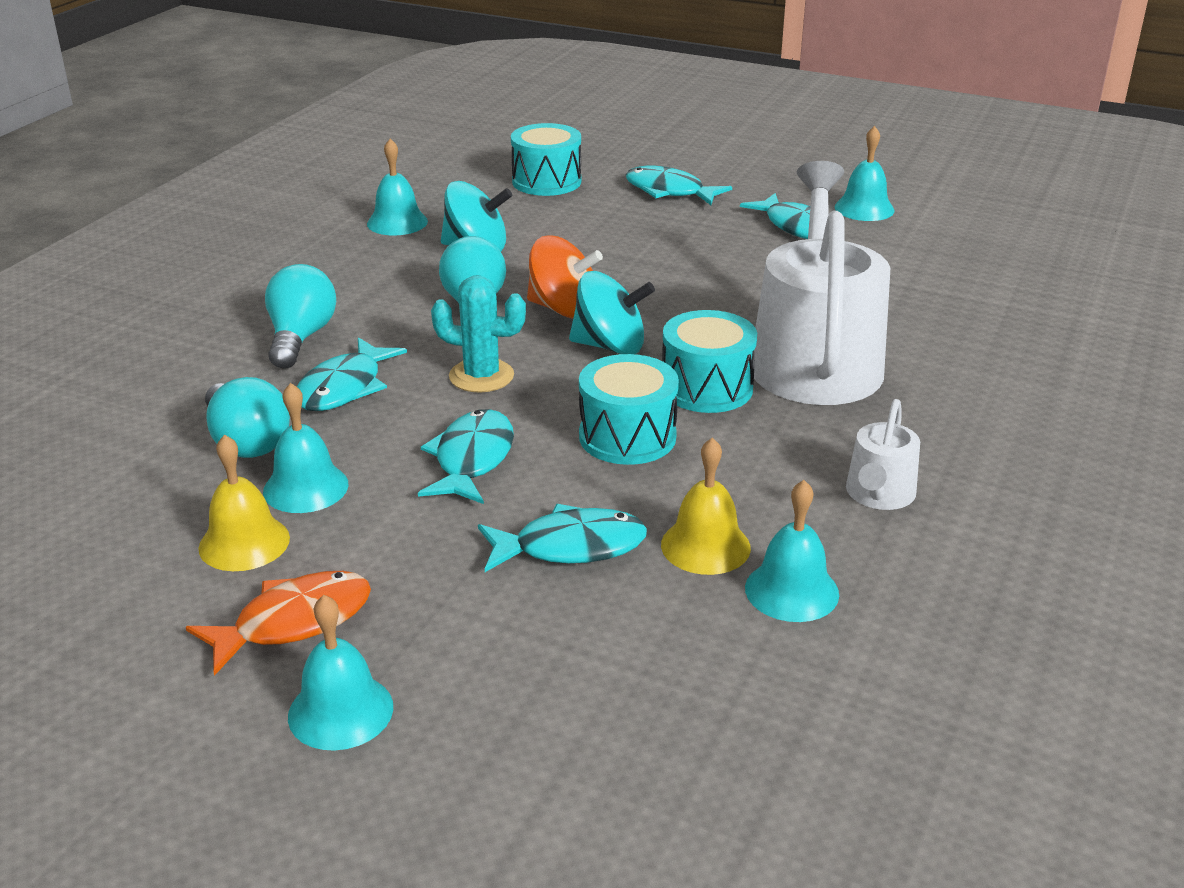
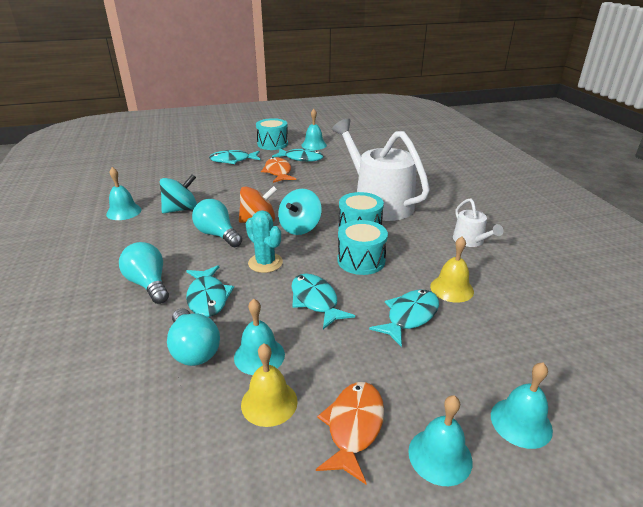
camera: 40 degrees left, 0 degrees up
turquoise light bulb [205,377,290,458] -> turquoise light bulb turned 45 degrees clockwise [167,308,220,366]
turquoise cactus [431,275,526,393] -> turquoise cactus turned 75 degrees clockwise [246,210,283,273]
turquoise drum [511,123,581,196] -> turquoise drum moved to [256,118,288,150]
turquoise spinning top [569,271,655,354] -> turquoise spinning top turned 150 degrees clockwise [278,189,322,235]
turquoise bell [745,480,839,622] -> turquoise bell moved to [491,363,553,449]
none -> orange fish [261,157,296,183]

